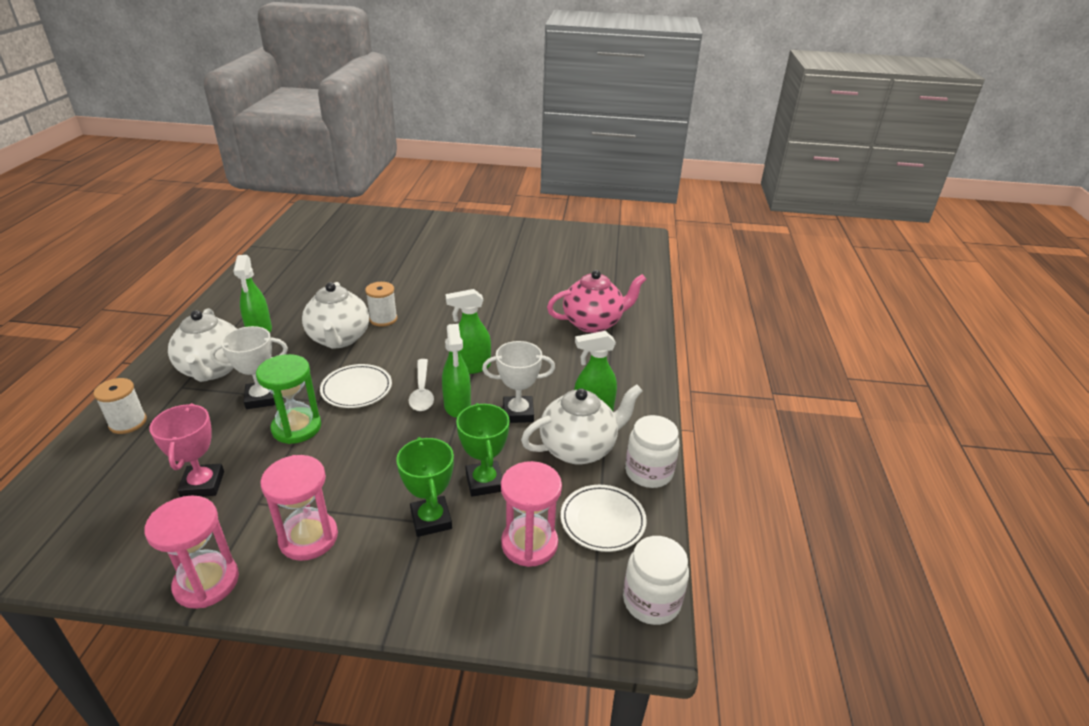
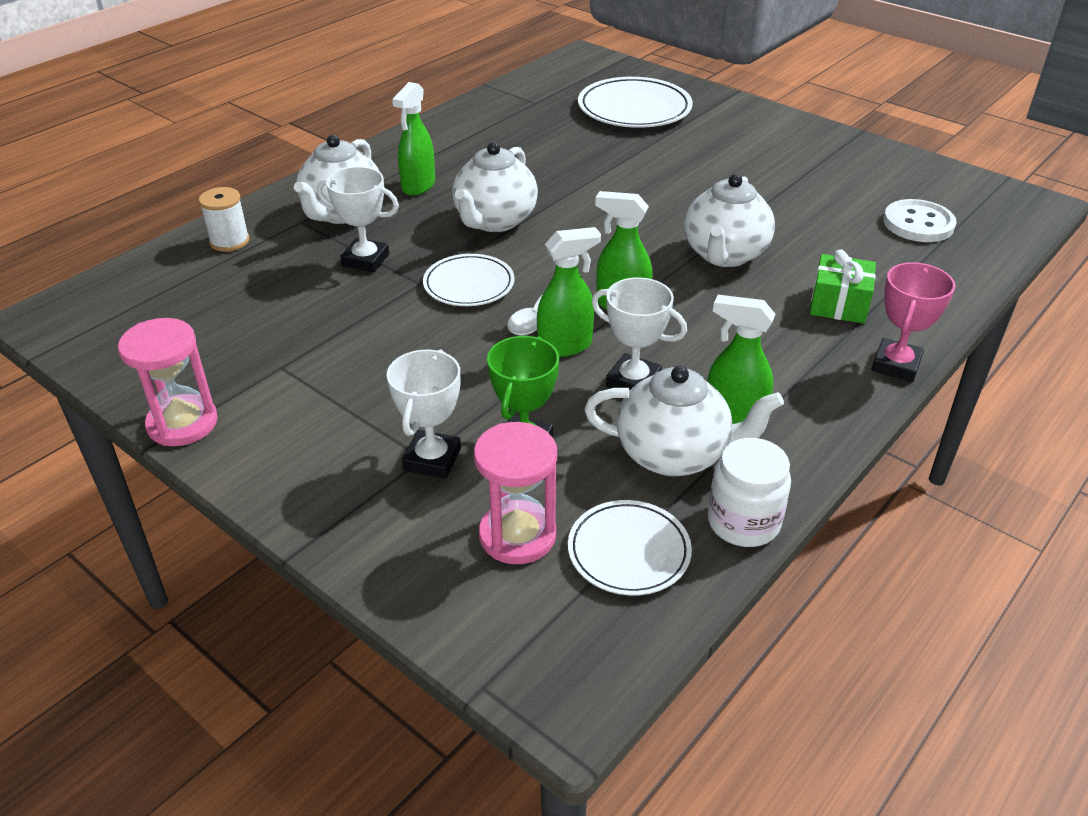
camera: 35 degrees right, 5 degrees up
pink trophy [149,403,224,497] -> pink trophy moved to [871,262,955,382]
green hourglass [256,354,321,444] -> none
pink hourglass [260,455,338,561] -> none
white spool [365,282,397,327] -> none
green trophy [396,437,454,537] -> white trophy [387,349,461,479]
green spray bottle [442,324,471,418] -> green spray bottle turned 135 degrees counterclockwise [537,227,601,357]
pink teapot [547,270,646,333] -> green gift [810,249,876,324]
white jar [623,536,689,625] -> none
none -> white plate [578,77,693,128]
none -> white teapot [684,174,775,267]
none -> white button [883,199,956,242]

